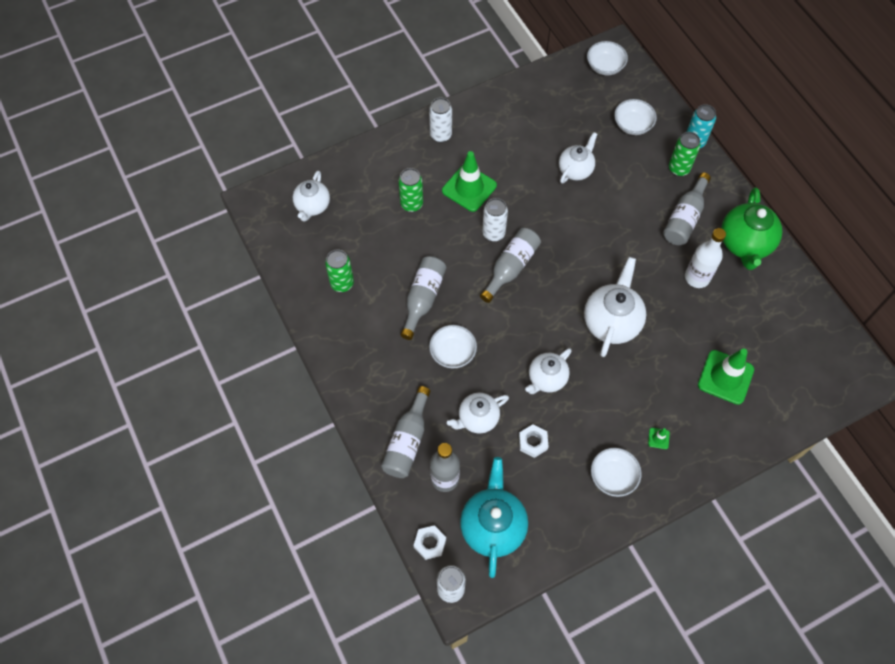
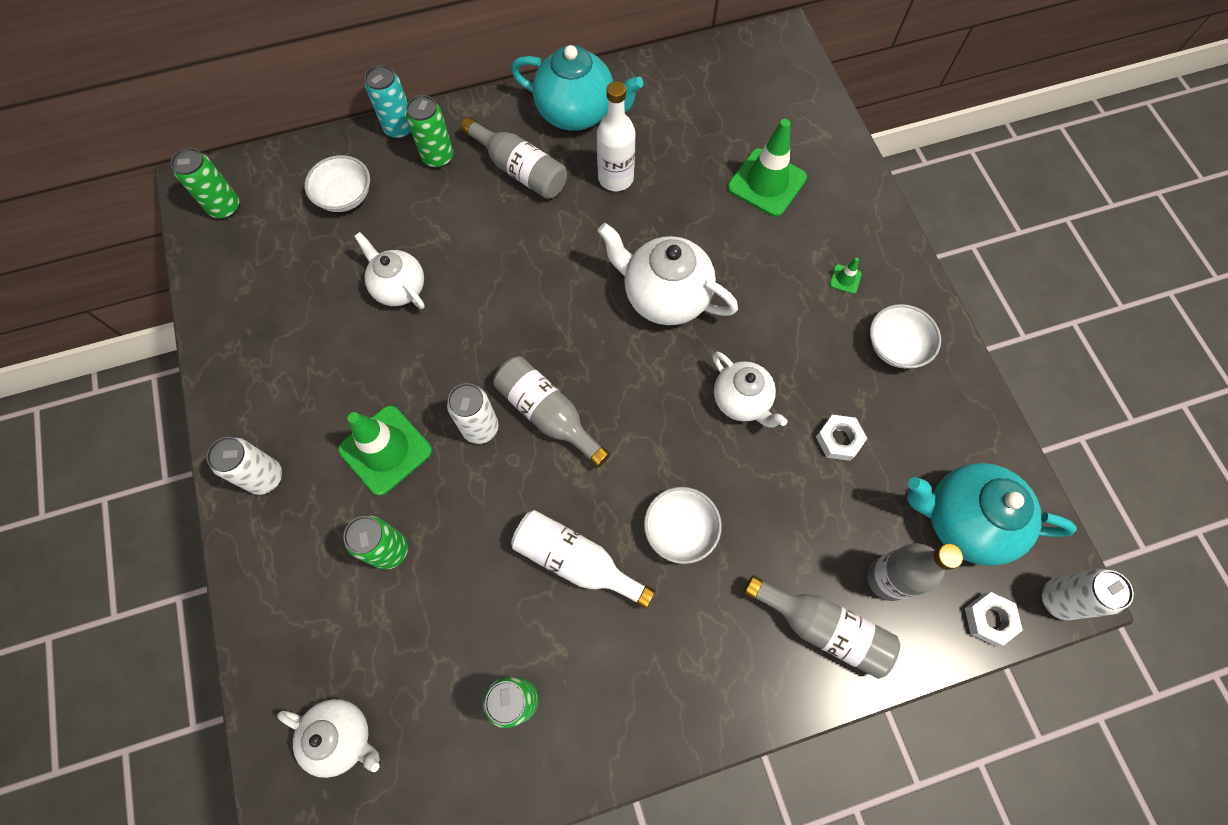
camera: 80 degrees left, 5 degrees up
grey bottle [400,256,446,340] -> white bottle [511,510,655,609]
white teapot [447,393,509,434] -> none
white bowl [587,41,628,76] -> green can [171,148,239,219]
green teapot [721,187,782,270] -> turquoise teapot [511,45,644,131]

